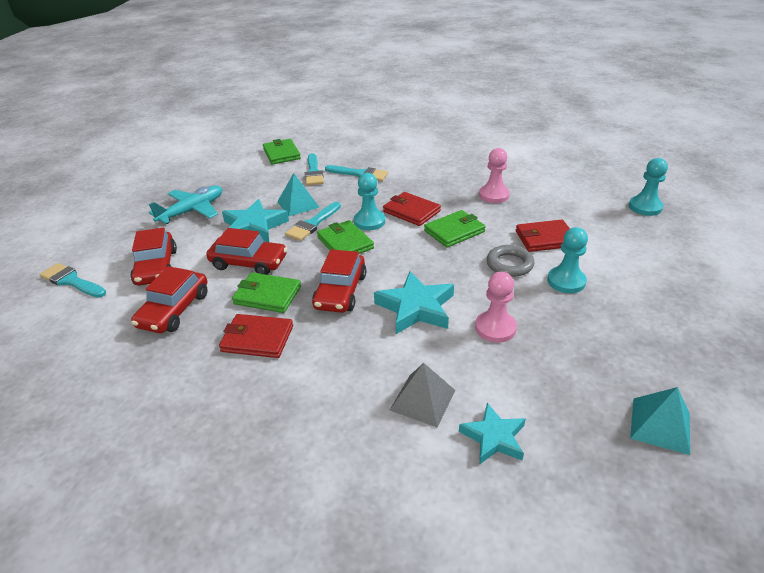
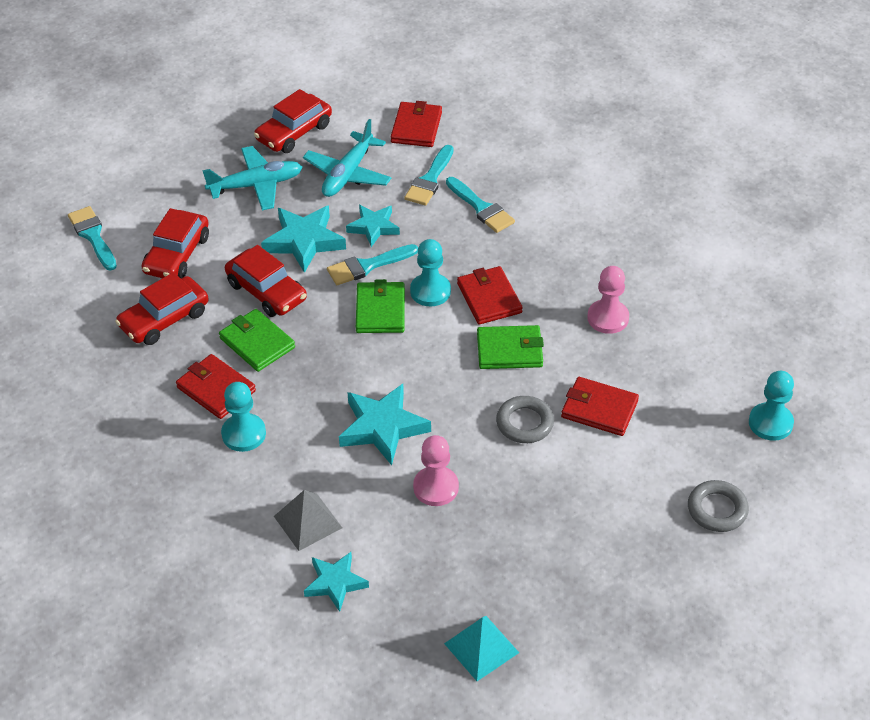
camera: 30 degrees right, 10 degrees up
green wallet [263,139,301,165] -> red wallet [390,101,442,147]
turquoise pyramid [277,173,319,216] -> turquoise star [346,205,400,247]
red car [312,249,366,313] -> red car moved to [254,89,332,153]
turquoise pawn [547,227,588,293] -> turquoise pawn moved to [221,382,266,452]
none -> turquoise plane [303,119,392,197]
none -> grey ring [688,480,749,532]

